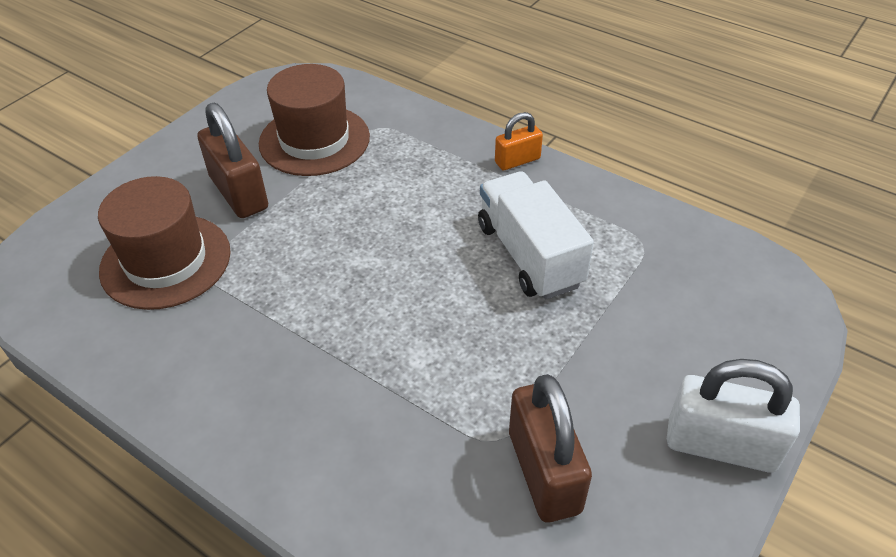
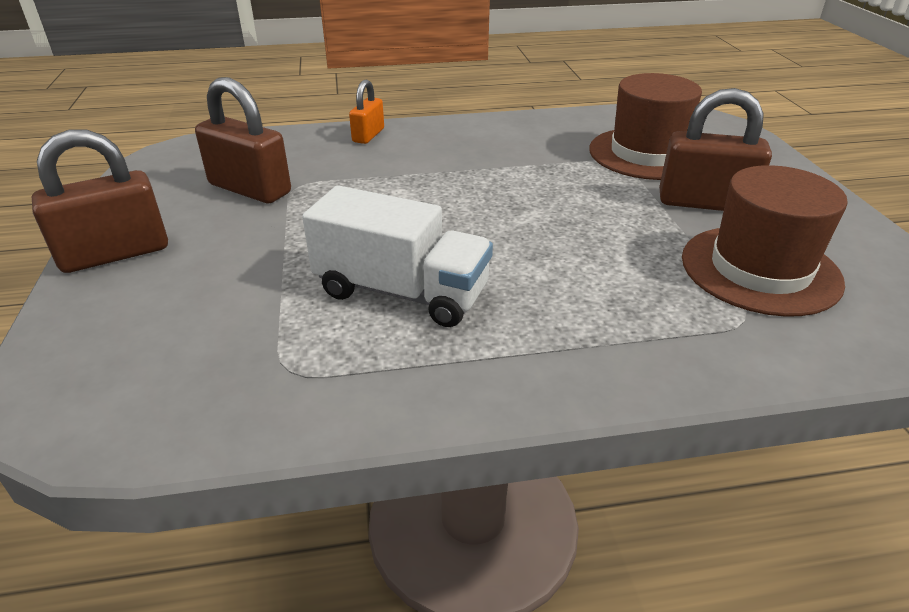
camera: 135 degrees right, 10 degrees down
orange padlock [495,112,543,170] -> orange padlock moved to [349,80,384,144]
white padlock [667,359,800,472] -> brown padlock [32,130,168,273]

